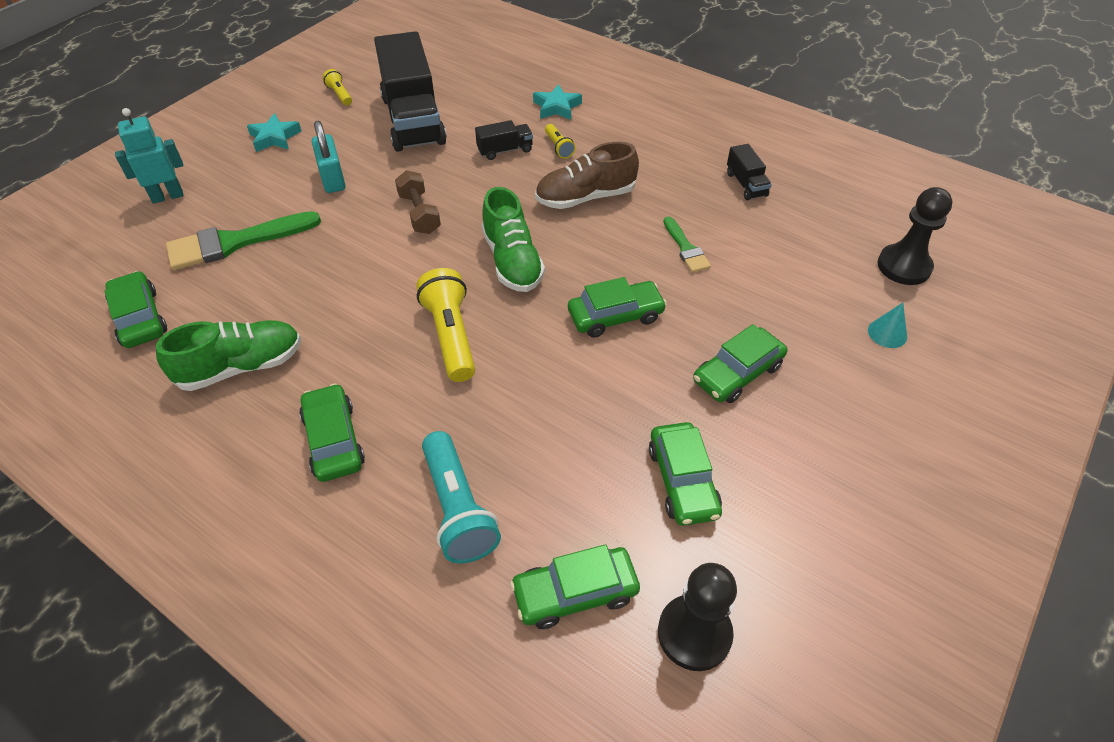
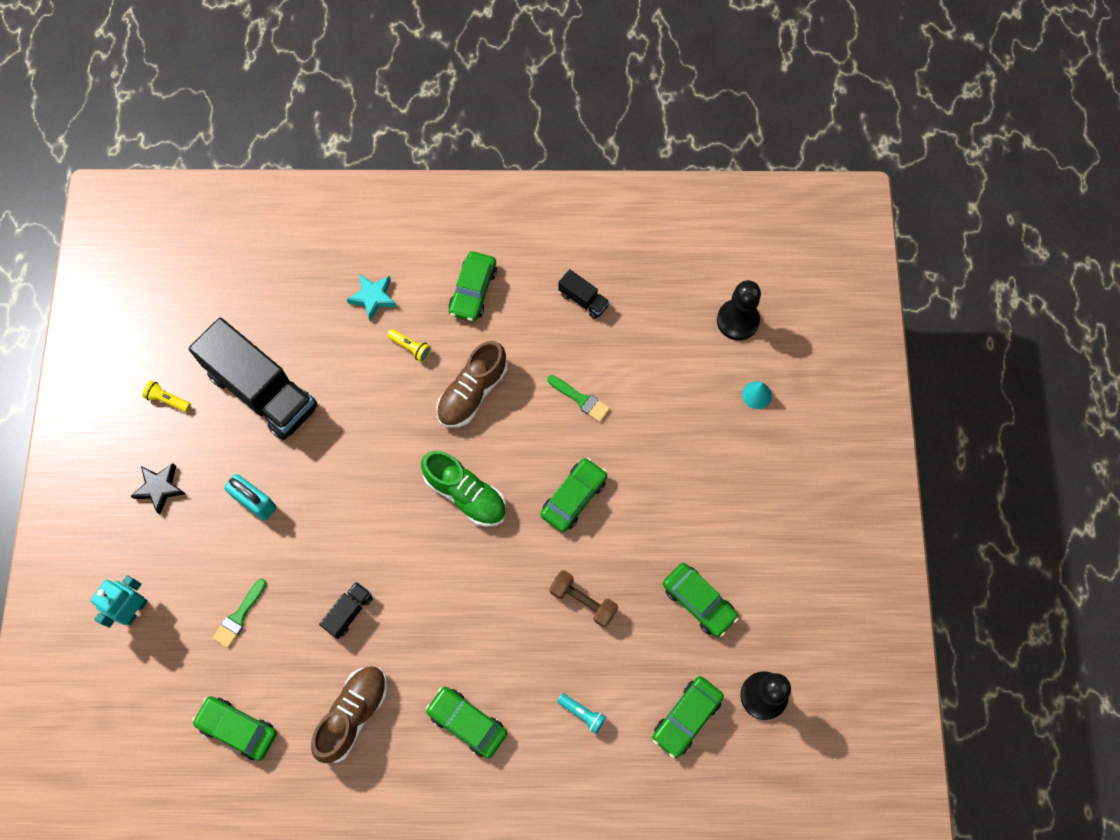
camera: 35 degrees left, 20 degrees up
green shoe [156,320,301,391] -> brown shoe [311,666,388,763]
green brush [166,211,321,270] -> green brush [213,579,266,648], size x0.55
turquoise star [247,113,301,152] -> black star [131,463,185,515]
brown dumbbell [395,170,441,234] -> brown dumbbell moved to [549,570,618,627]
yellow flashlight [416,268,475,382] -> none
turquoise flashlight [422,431,501,563] -> turquoise flashlight [557,693,606,734], size x0.51
black truck [475,120,533,160] -> black truck moved to [319,582,373,639]
green car [693,324,787,403] -> green car moved to [449,251,497,322]

